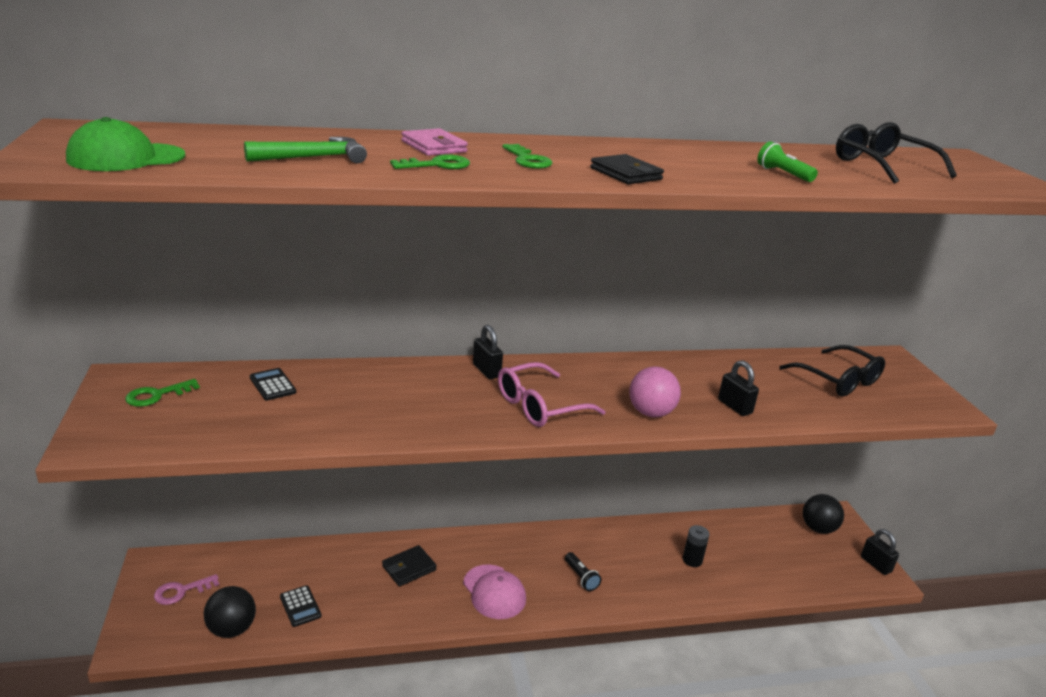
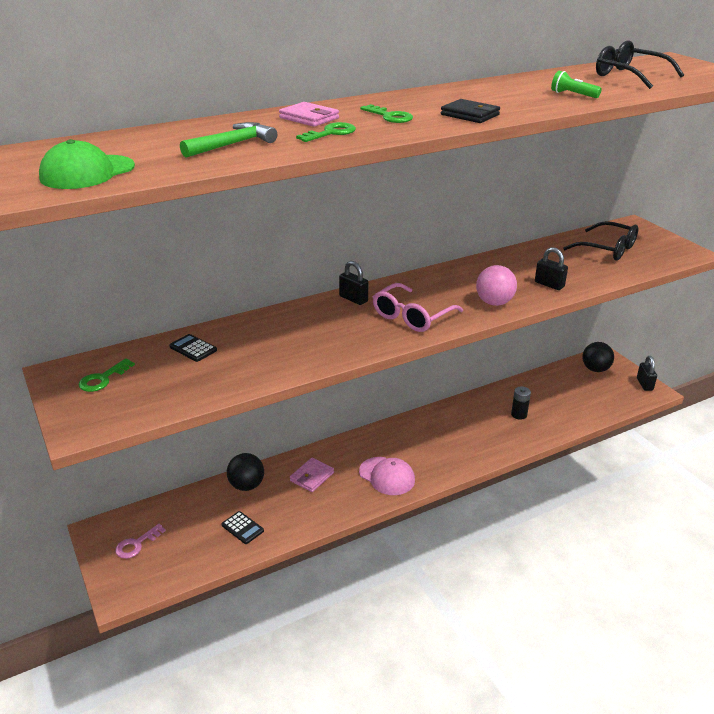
camera: 15 degrees left, 5 degrees up
black ball [204,586,256,638] -> black ball moved to [227,453,264,491]
black wallet [382,545,437,587] -> pink wallet [290,458,334,492]
black flashlight [565,552,601,591] -> none
black padlock [861,529,899,575] -> black padlock turned 45 degrees clockwise [637,356,657,391]

